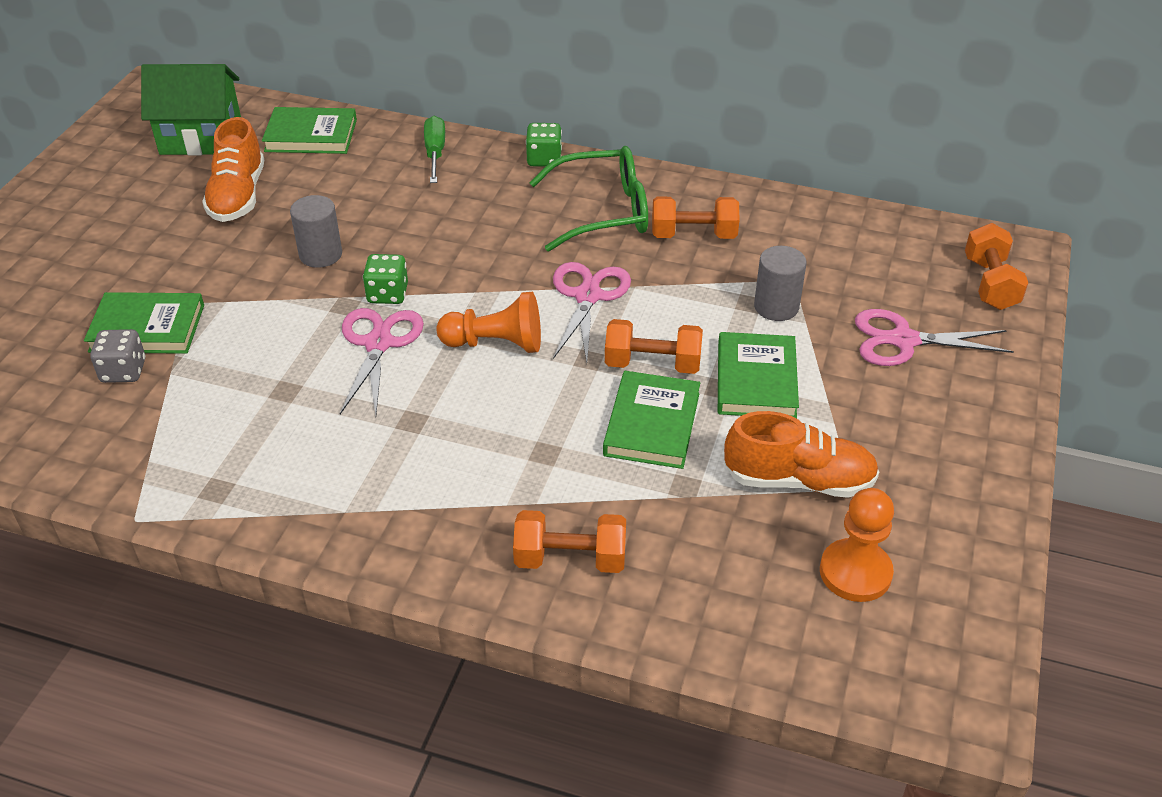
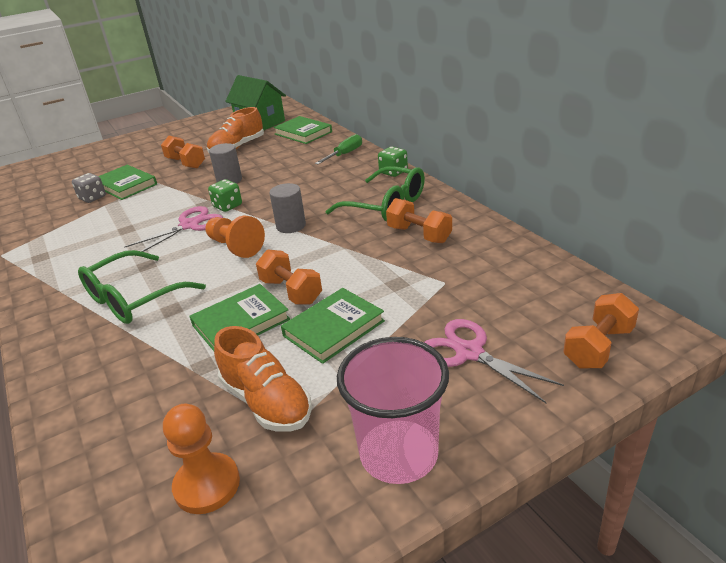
camera: 45 degrees right, 10 degrees down
orange dumbbell [513,510,626,573] -> orange dumbbell moved to [161,136,205,168]
pink scissors [553,262,631,362] -> none
grey cylinder [754,246,806,321] -> grey cylinder moved to [269,183,306,233]
none -> green glasses [78,250,206,324]
none -> pink cup [337,337,449,484]

